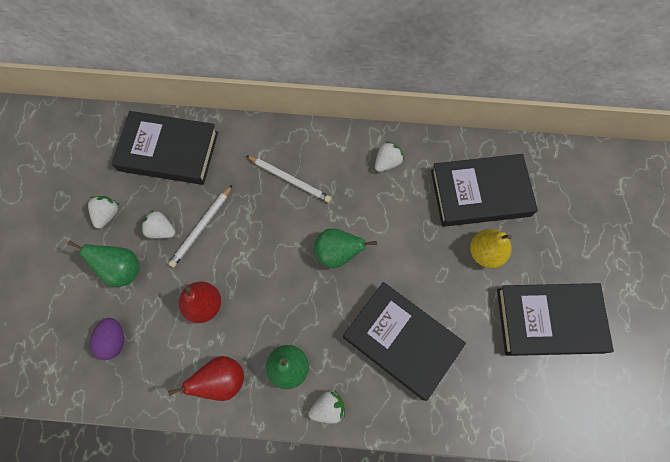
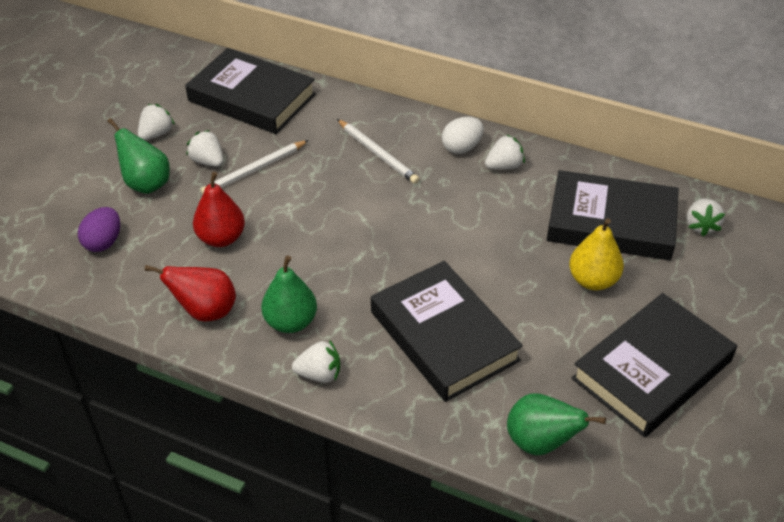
camera: 20 degrees right, 25 degrees down
green pear [314,228,377,268] -> green pear moved to [507,393,606,455]
black book [497,283,614,356] -> black book turned 60 degrees counterclockwise [572,293,737,437]
none -> white egg [442,117,484,154]
none -> white strawberry [687,198,725,236]

